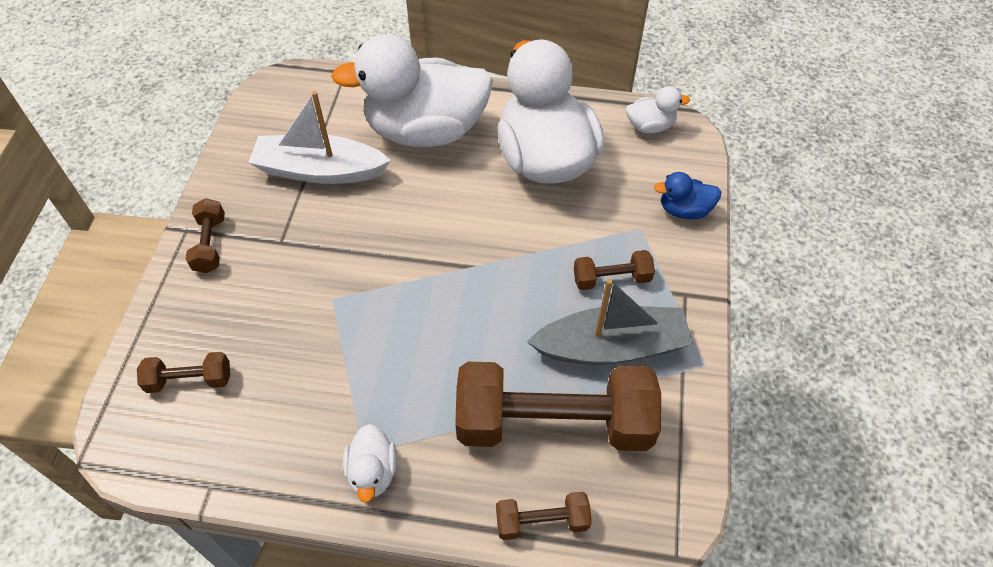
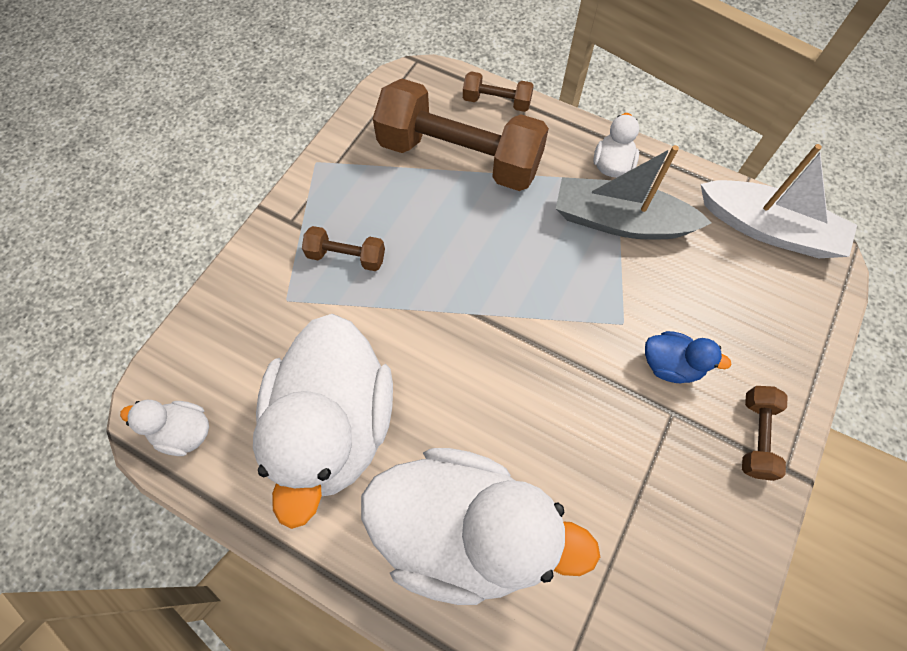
camera: 160 degrees left, 10 degrees up
brown dumbbell [137,352,230,393] -> none
white boat [248,91,391,184] -> white boat moved to [701,144,857,258]
grey boat [527,278,693,365] -> grey boat moved to [556,145,712,240]
blue duck [654,172,721,219] -> blue duck moved to [645,331,732,383]

